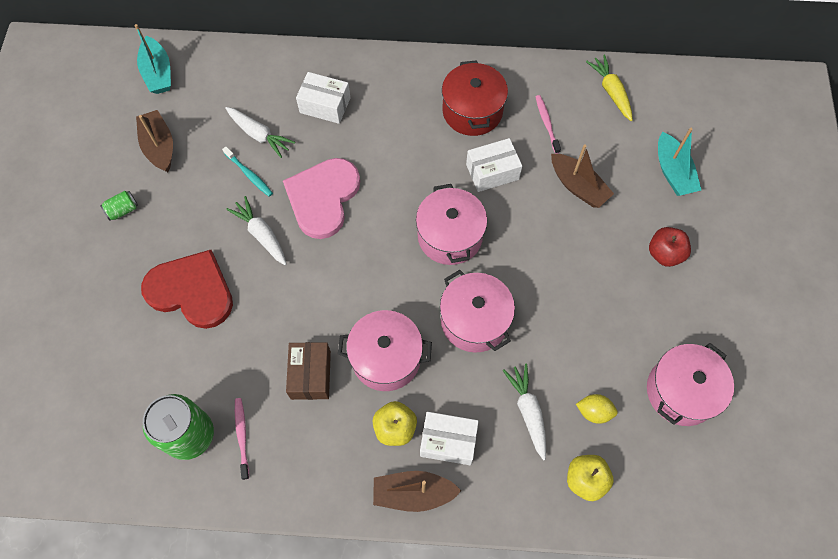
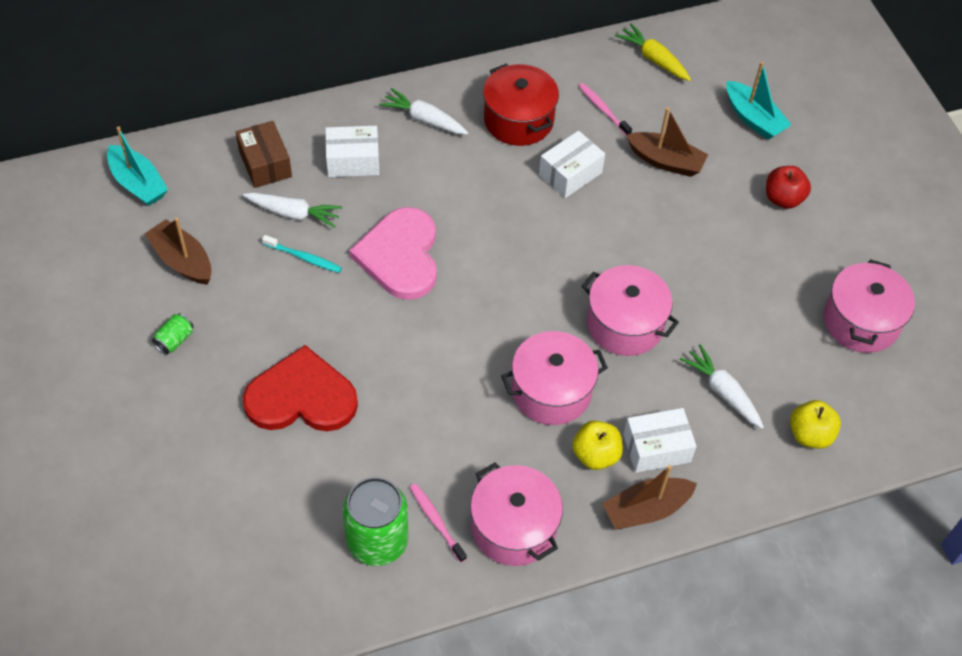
camera: 25 degrees left, 10 degrees down
white carrot [226,196,287,265] -> white carrot moved to [379,88,468,135]
brown box [286,342,331,400] -> brown box moved to [236,121,292,188]
pink pot [416,184,487,265] -> pink pot moved to [470,462,563,566]
yellow lemon [576,394,618,424] -> none

